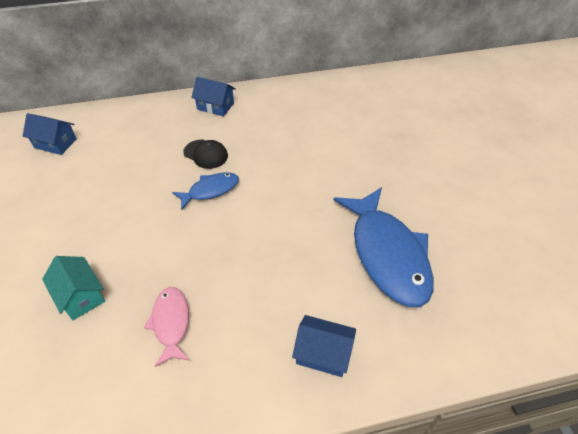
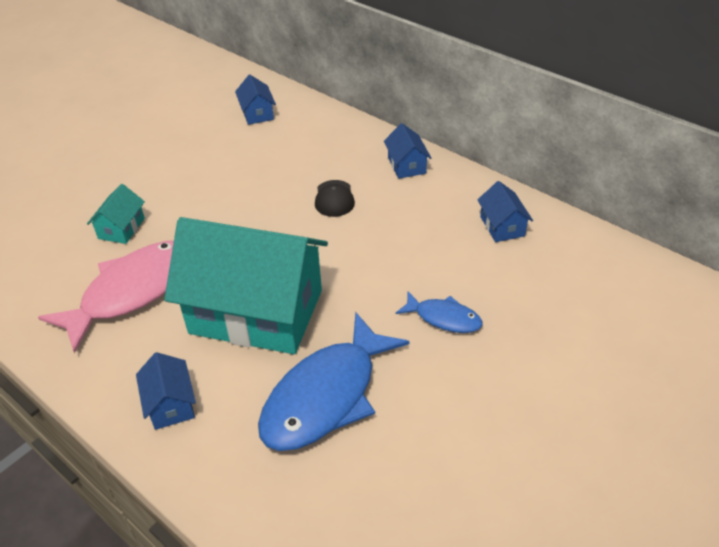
camera: 55 degrees right, 5 degrees down
pink fish [144,287,190,367] -> pink fish [38,241,174,353], size x1.97
blue fish [172,172,239,210] -> blue fish moved to [396,291,483,333]
none -> turquoise house [164,217,328,354]
none -> blue house [477,181,533,242]

